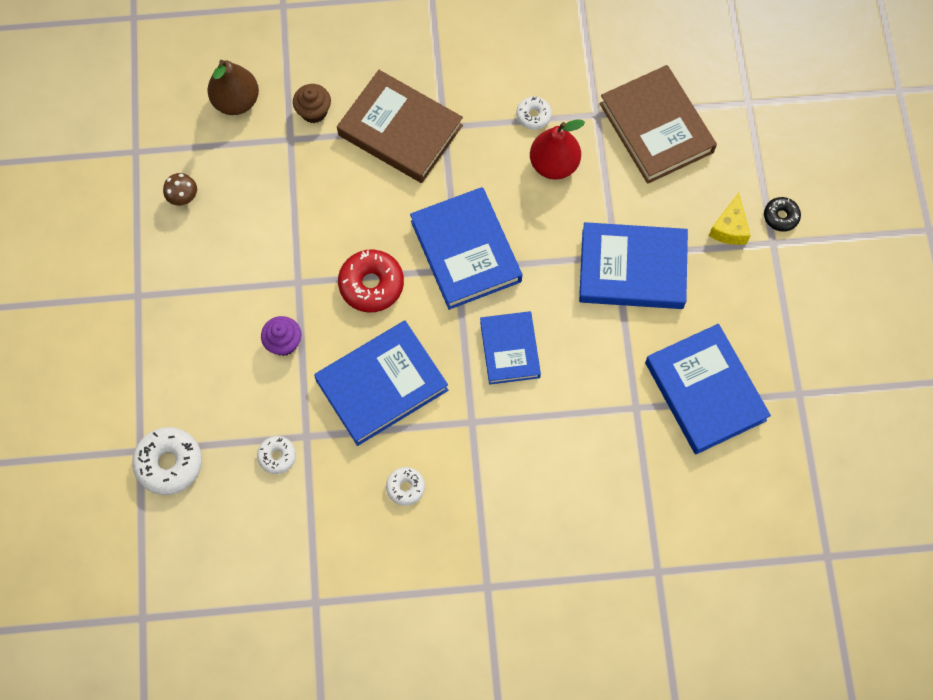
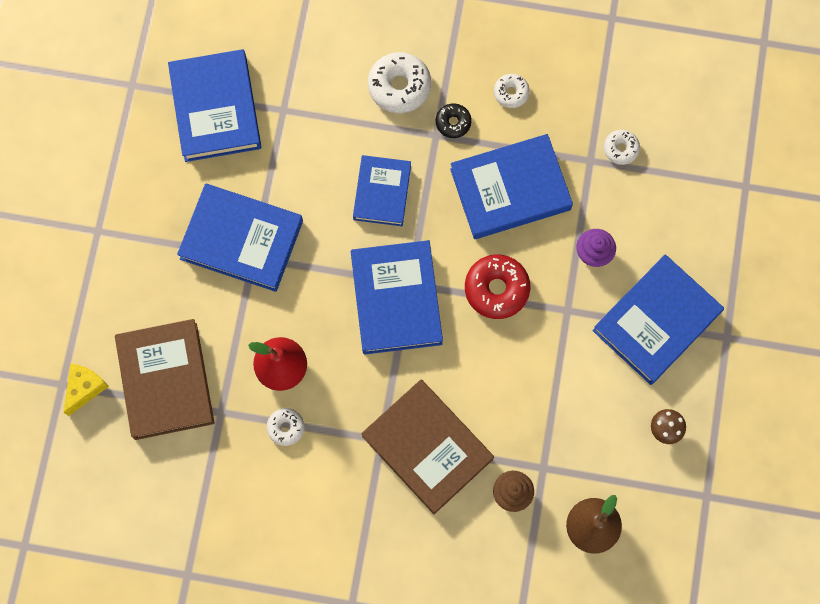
camera: 165 degrees left, 5 degrees up
white donut [132,427,202,495] -> white donut moved to [368,52,431,113]
yellow cheese [709,193,751,245] -> yellow cheese moved to [64,364,109,416]
black donut [764,197,801,232] -> black donut moved to [436,103,472,138]
none -> blue book [592,254,724,385]

